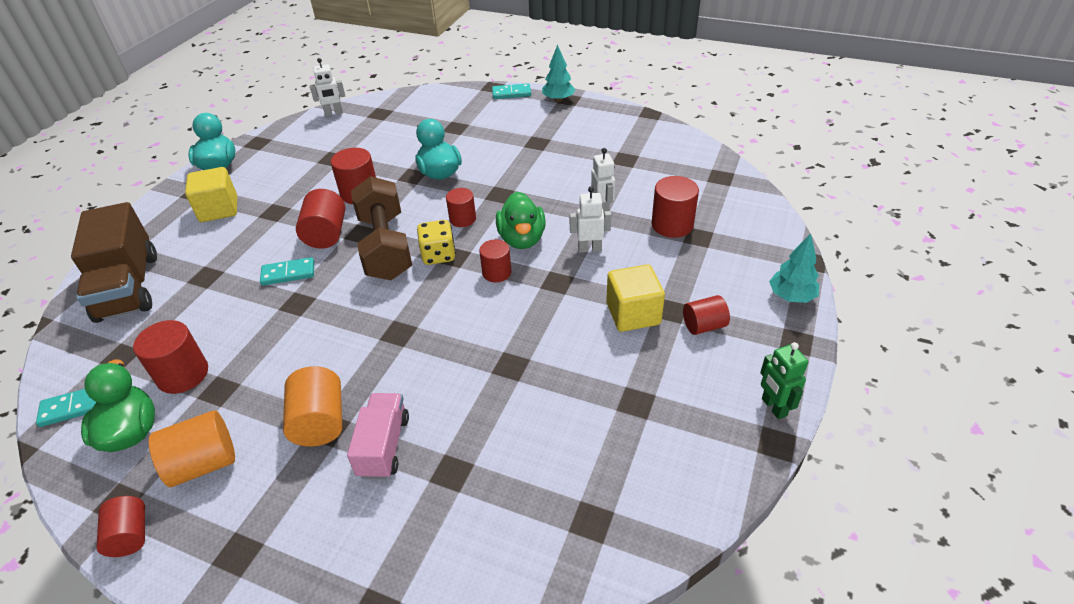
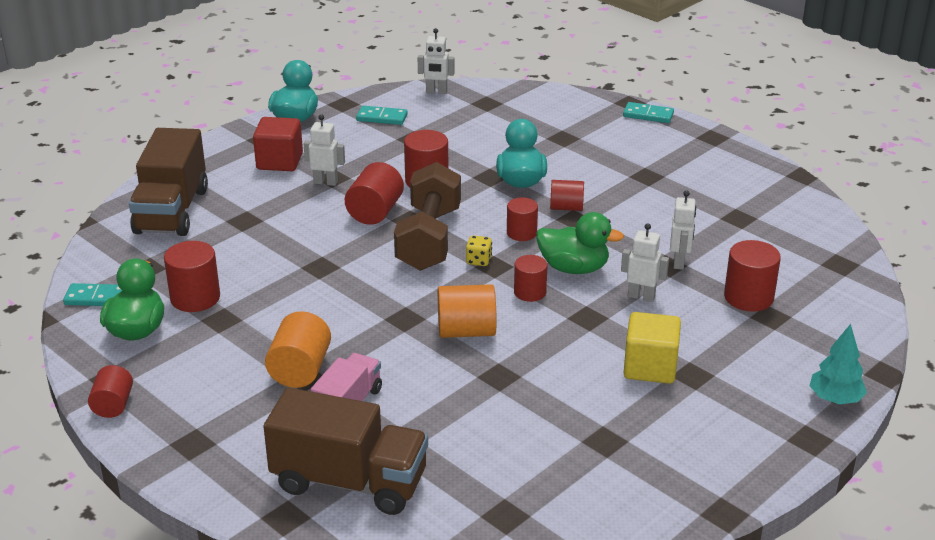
camera: 20 degrees right, 10 degrees down
orange cylinder [149,410,235,487] -> orange cylinder moved to [438,284,497,338]
yellow cube [185,167,237,222] -> red cube [253,117,303,171]
turquoise domino [260,257,314,286] -> turquoise domino moved to [356,106,408,125]
yellow dice [417,220,456,265] -> yellow dice [466,236,492,266], size x0.64
green duck [496,192,546,249] -> green duck turned 90 degrees counterclockwise [536,212,624,274]
turquoise tree [542,44,576,102] -> none
red cylinder [683,295,730,335] -> red cylinder moved to [550,180,584,211]
green robot [760,342,808,419] -> none
none -> brown truck [263,388,428,515]
none -> white robot [303,114,345,186]

